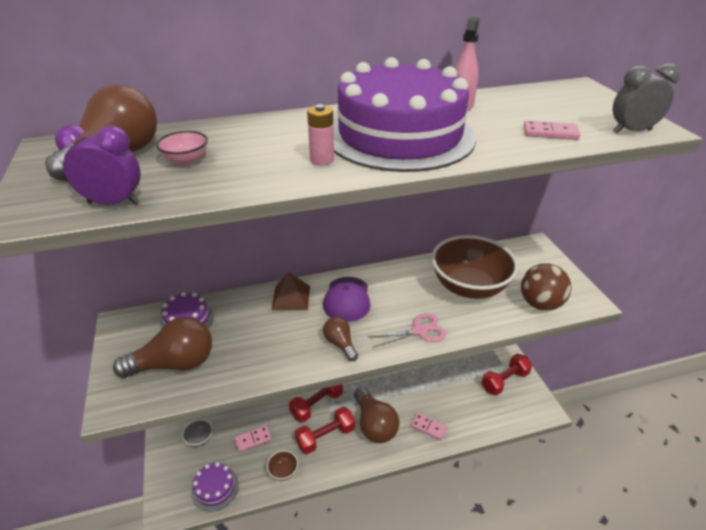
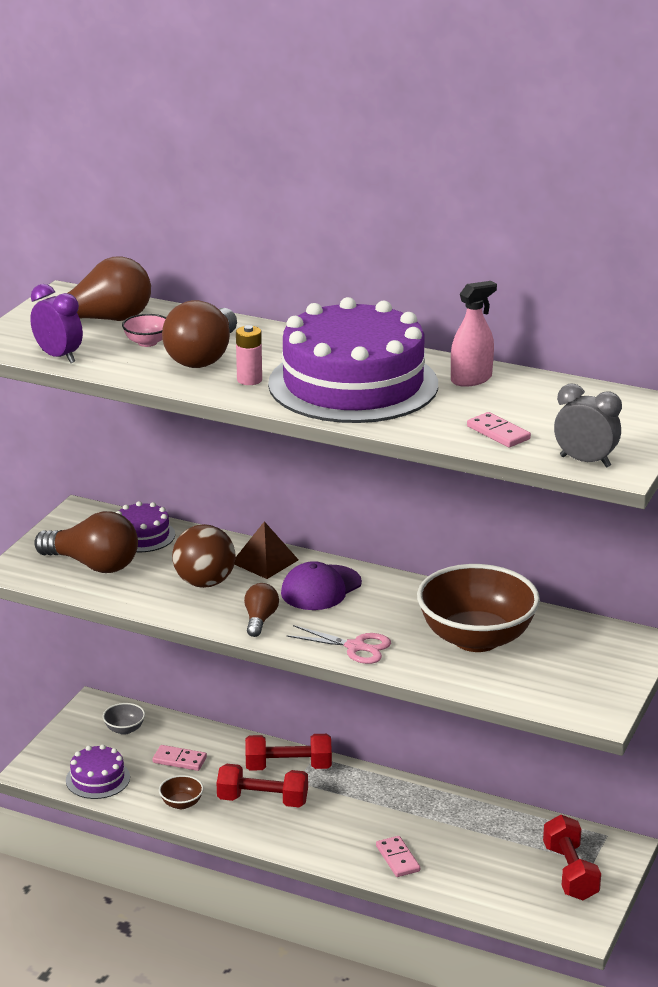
camera: 40 degrees right, 10 degrees down
brown light bulb [354,387,399,443] -> brown light bulb moved to [162,300,237,368]
red dumbbell [481,354,532,396] -> red dumbbell turned 75 degrees clockwise [543,815,601,900]
brown ball [521,263,572,311] -> brown ball moved to [172,524,236,588]

